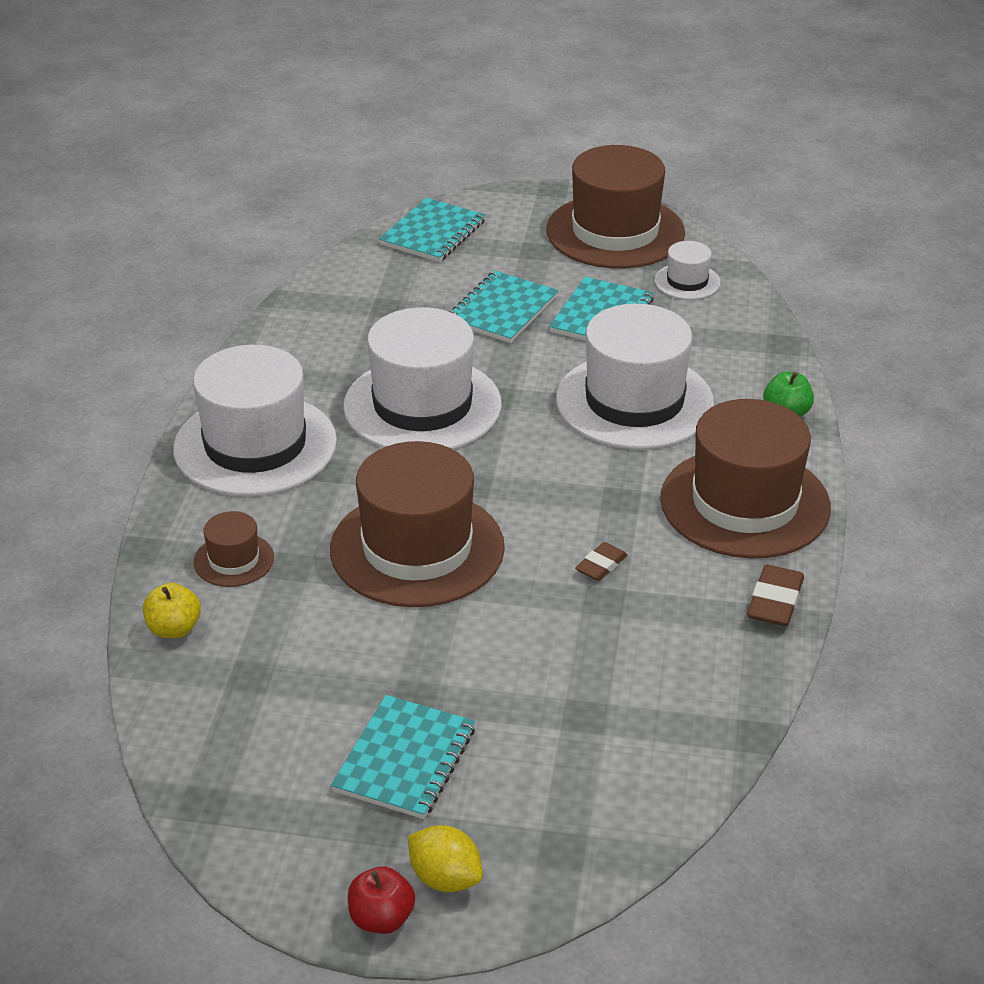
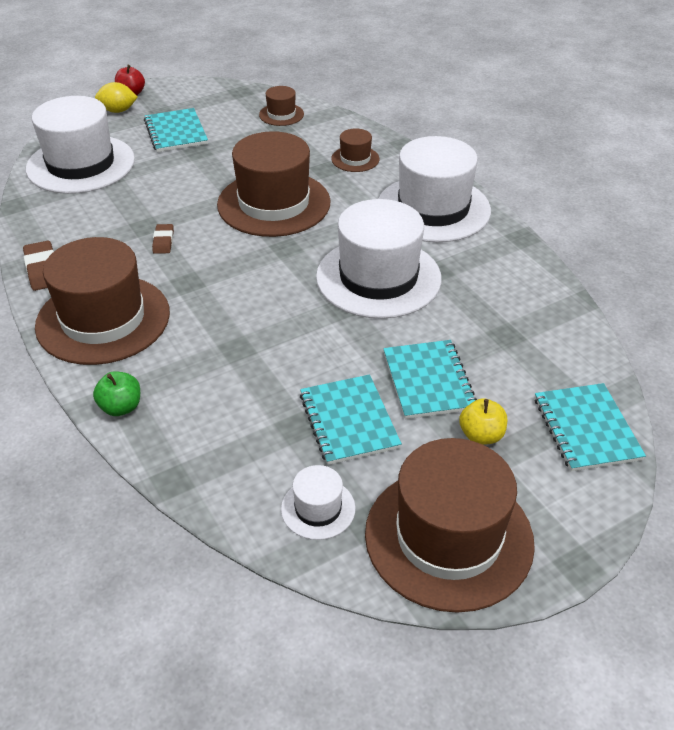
camera: 140 degrees right, 5 degrees up
yellow apple [143,583,201,638] -> yellow apple moved to [459,398,507,445]
white hat [556,304,714,449] -> white hat moved to [26,96,135,194]
none -> brown hat [259,86,304,126]

